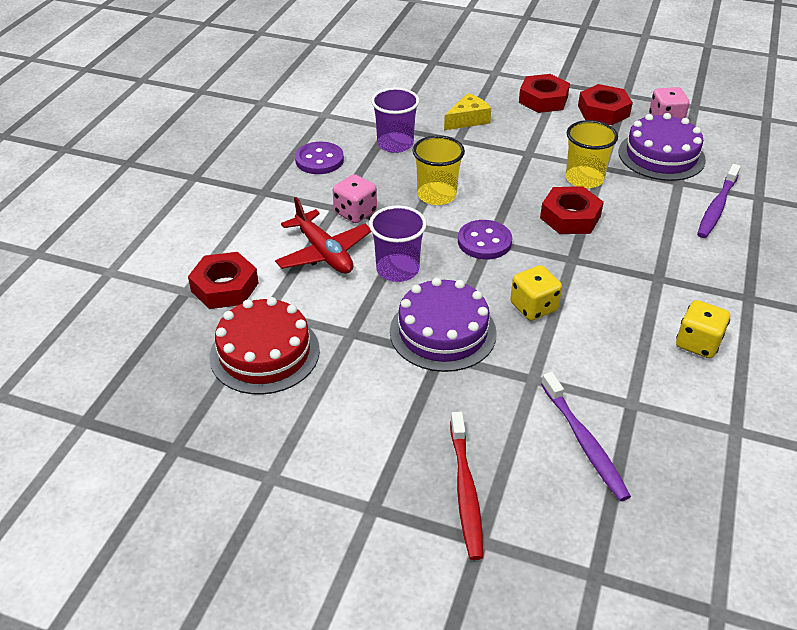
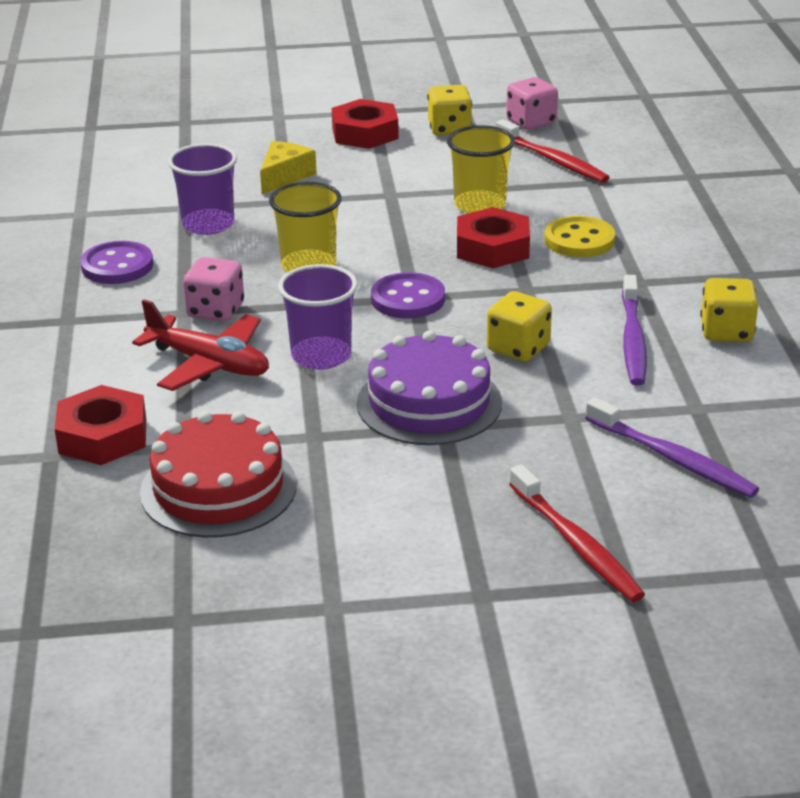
camera: 25 degrees left, 10 degrees down
red nut [578,84,633,125] -> yellow dice [427,85,472,136]
purple cake [618,113,706,181] -> red toothbrush [496,119,610,183]
purple toothbrush [697,164,741,238] -> purple toothbrush moved to [622,275,647,386]
none -> yellow button [544,216,615,257]

